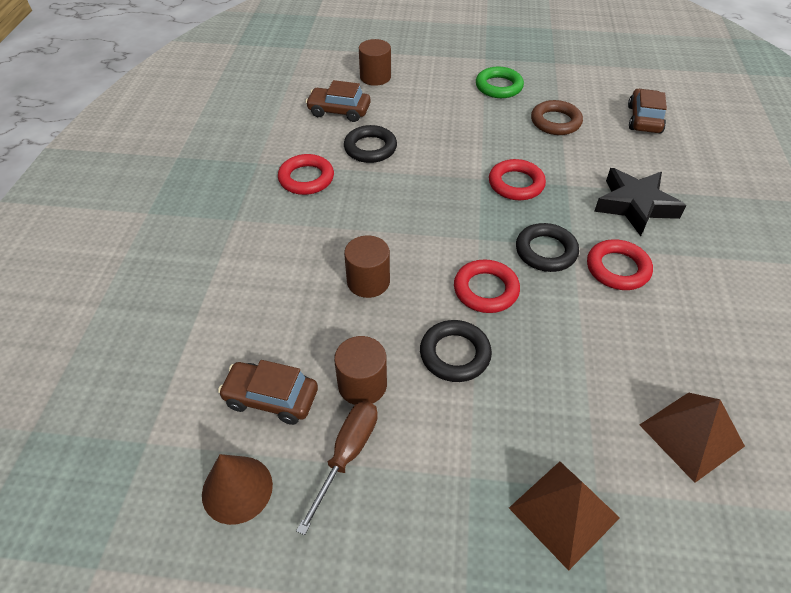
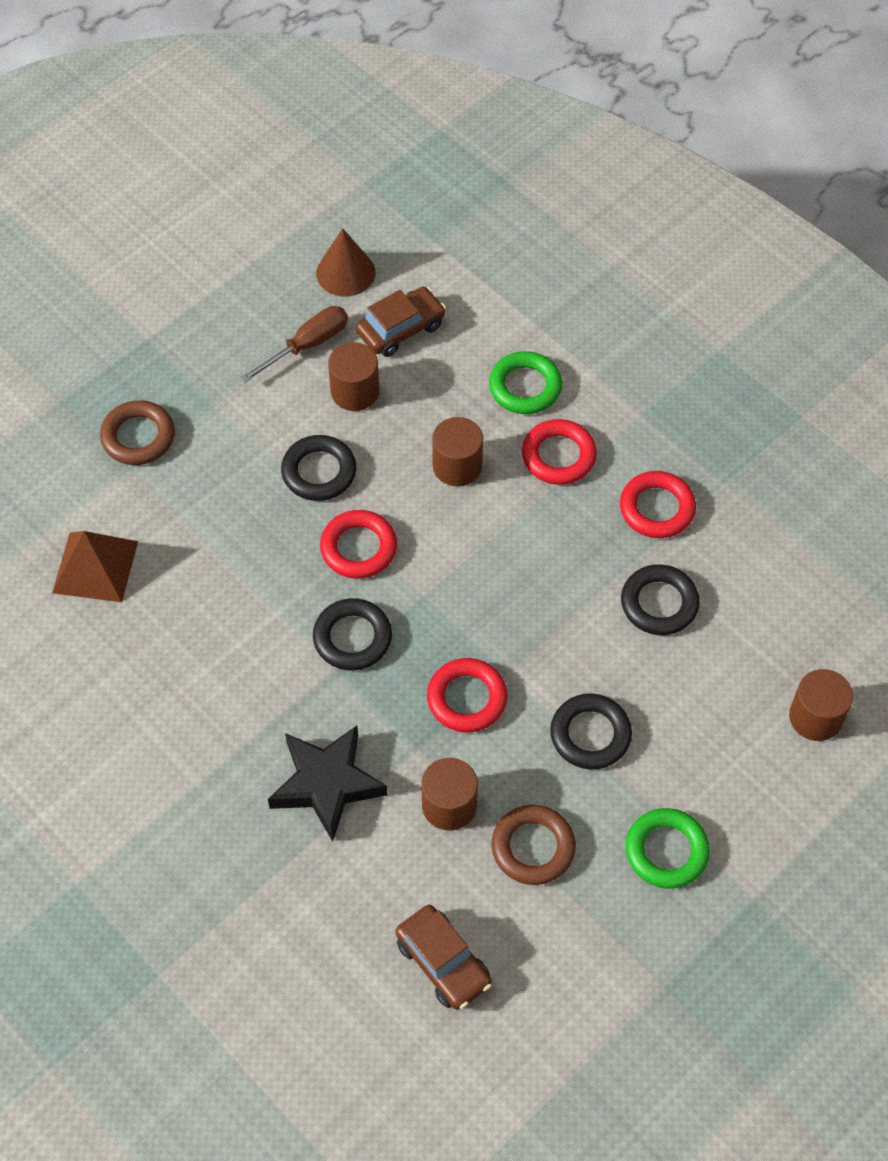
camera: 130 degrees right, 10 degrees up
brown screwdriver [296,401,378,535] -> brown screwdriver turned 105 degrees counterclockwise [240,306,348,383]
brown car [306,80,371,122] -> none
brown pyramid [509,461,620,571] -> brown ring [100,400,175,465]
red ring [587,239,653,290] -> red ring moved to [522,419,597,485]
none -> brown cylinder [421,758,478,831]
none -> green ring [489,351,562,414]
none -> black ring [550,694,632,769]

